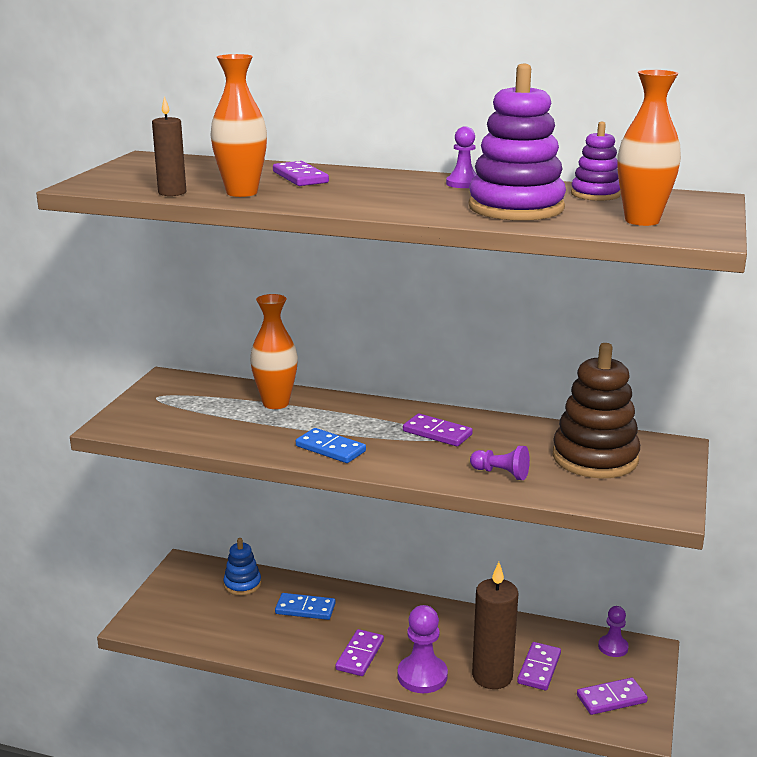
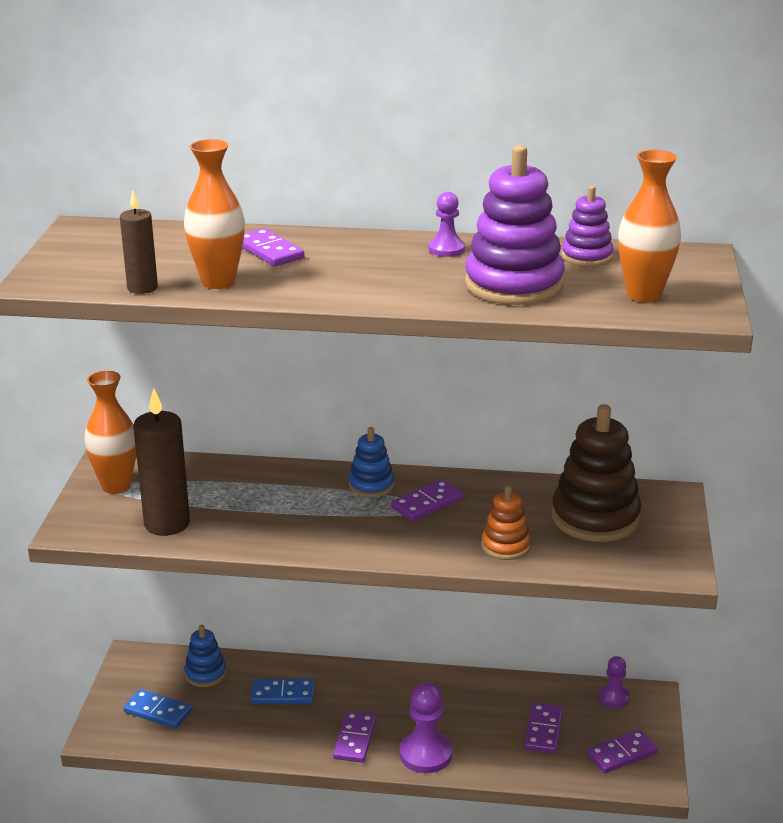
camera: 10 degrees left, 5 degrees up
orange vase [250,294,298,409] -> orange vase moved to [84,371,136,494]
blue domino [296,428,366,463] -> blue domino moved to [123,689,192,729]
purple domino [403,413,473,446] -> purple domino turned 60 degrees counterclockwise [391,479,464,521]
purple pawn [470,446,530,480] -> orange stacking toy [482,485,531,560]
brown candle [472,562,518,689] -> brown candle moved to [133,388,190,536]
none -> blue stacking toy [349,427,394,497]

